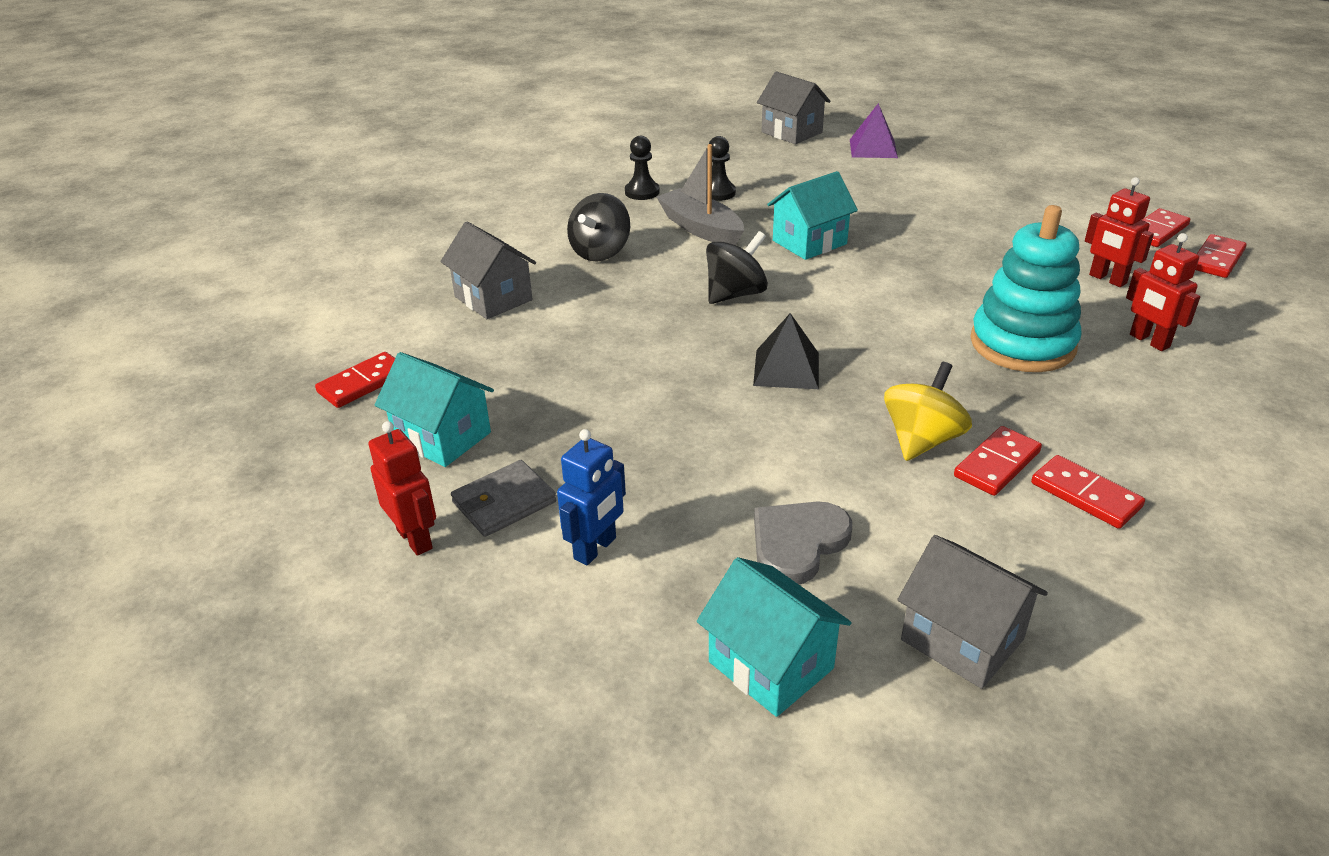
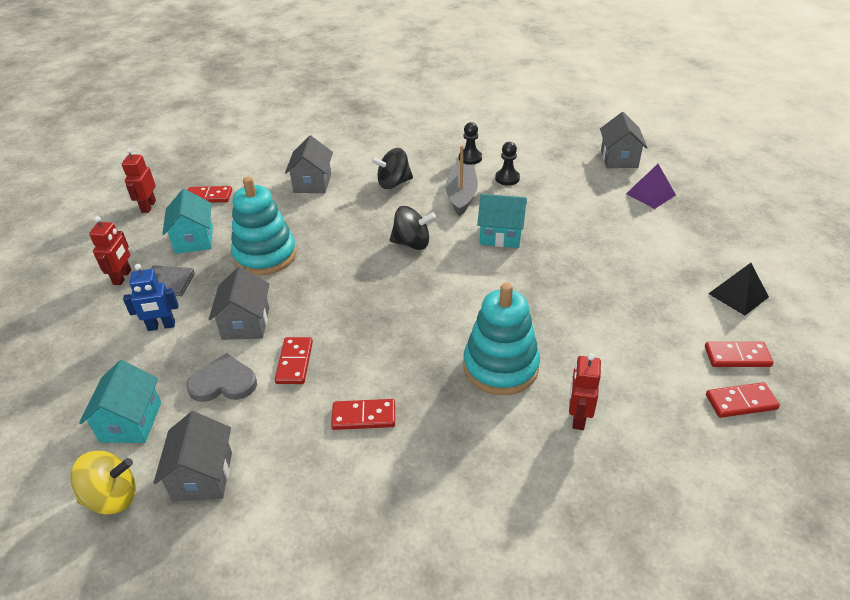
camera: 45 degrees right, 5 degrees up
black pyramid [753,313,819,389] -> black pyramid moved to [708,263,769,316]
yellow spinning top [884,362,972,461] -> yellow spinning top moved to [70,451,136,514]
red domino [1031,455,1145,529] -> red domino moved to [275,337,313,384]
red robot [1085,177,1154,287] -> red robot moved to [122,148,156,213]
none -> grey house [209,267,270,340]
none -> turquoise stacking toy [231,176,297,276]

